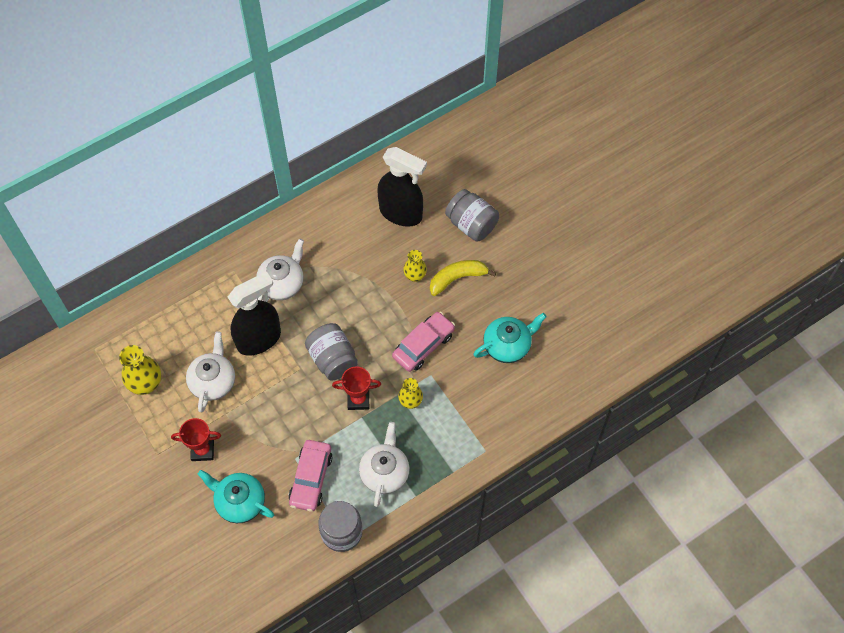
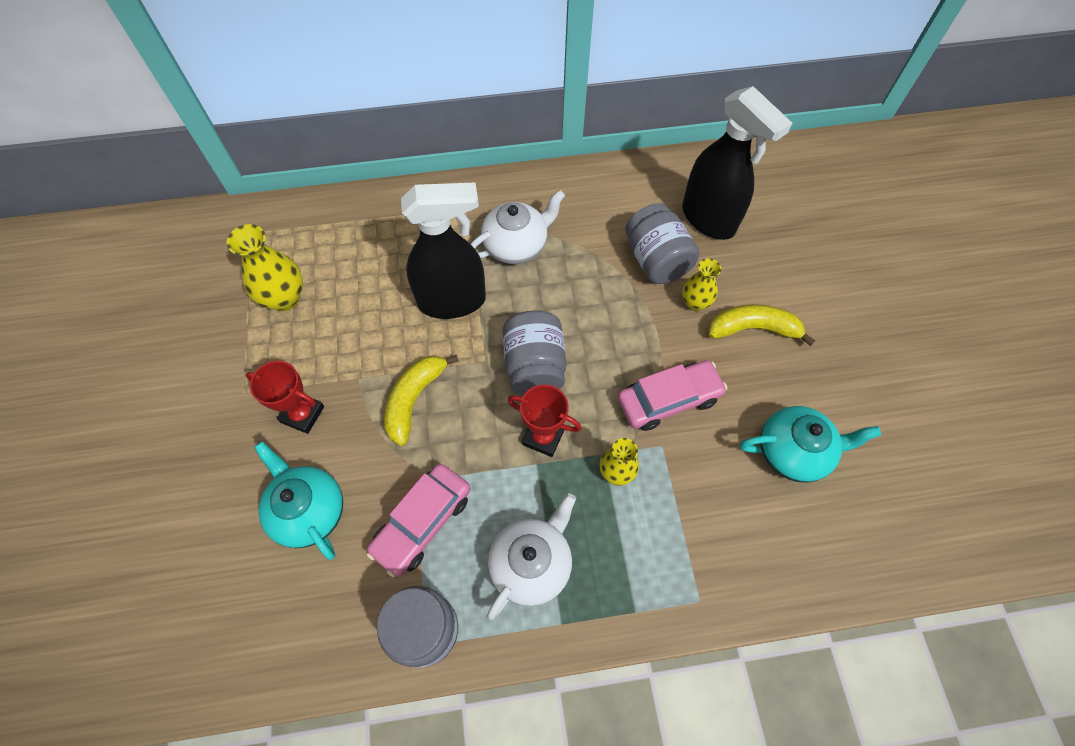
camera: 25 degrees right, 0 degrees up
white teapot [186,331,235,412] -> none
grey jar [445,189,499,242] -> grey jar moved to [625,203,699,284]
none -> yellow banana [384,355,459,446]

